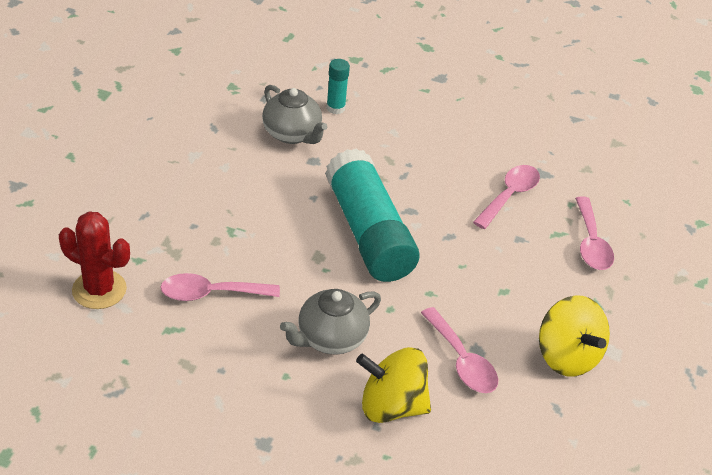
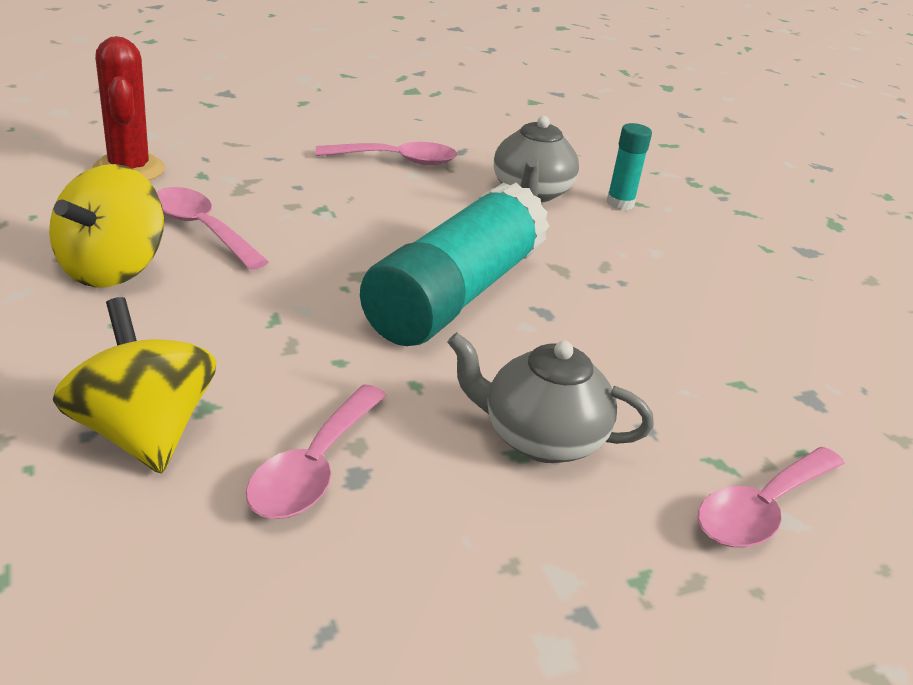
camera: 50 degrees right, 10 degrees down
grey teapot [280,289,381,354] -> grey teapot moved to [447,332,654,463]
pink spoon [473,165,540,229] -> pink spoon moved to [316,142,457,165]
yellow spinning top [539,295,610,377] -> yellow spinning top moved to [49,164,164,288]

